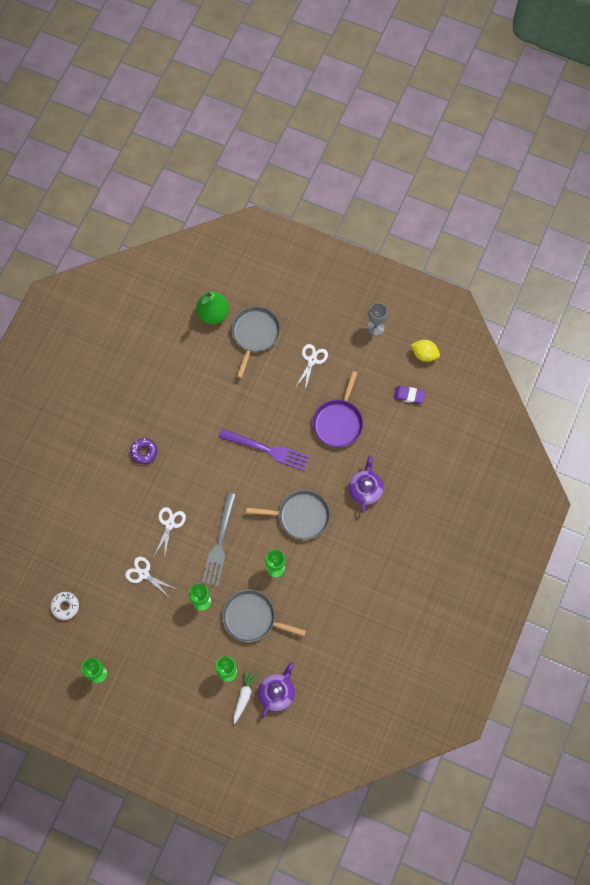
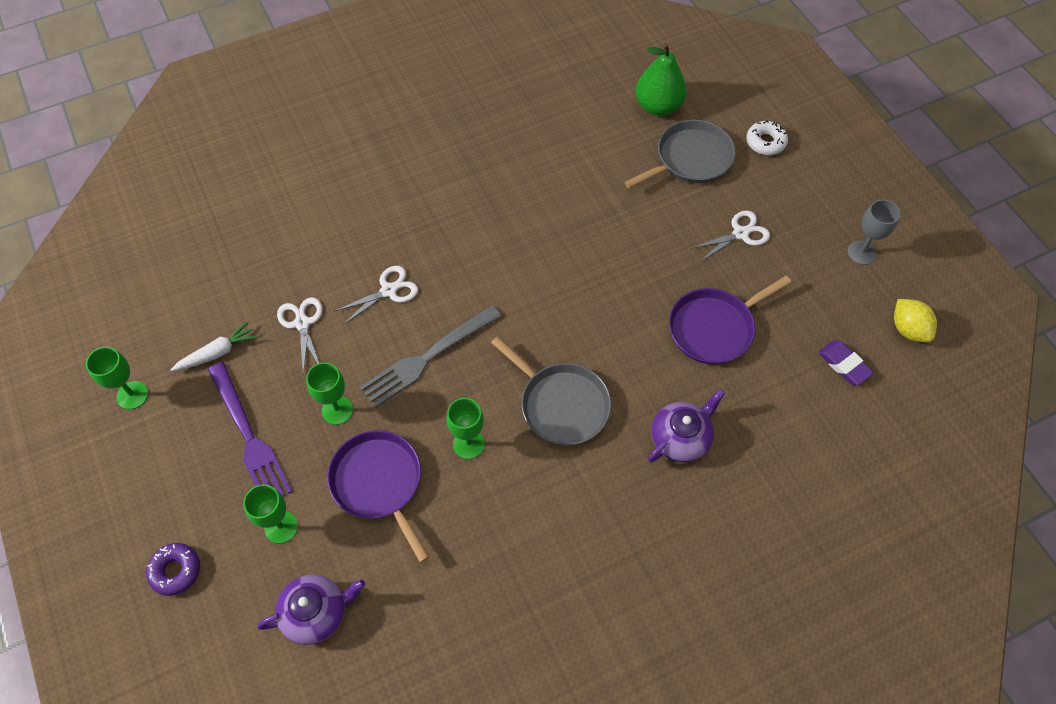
camera: 40 degrees right, 10 degrees down
white donut [50,592,79,620] -> white donut moved to [746,120,788,155]
purple donut [130,438,157,464] -> purple donut moved to [146,543,200,596]
purple fork [218,429,309,471] -> purple fork moved to [208,362,292,496]
grey pan [222,589,306,642] -> purple pan [327,430,429,563]
white carrot [233,669,258,724] -> white carrot moved to [171,321,258,371]

